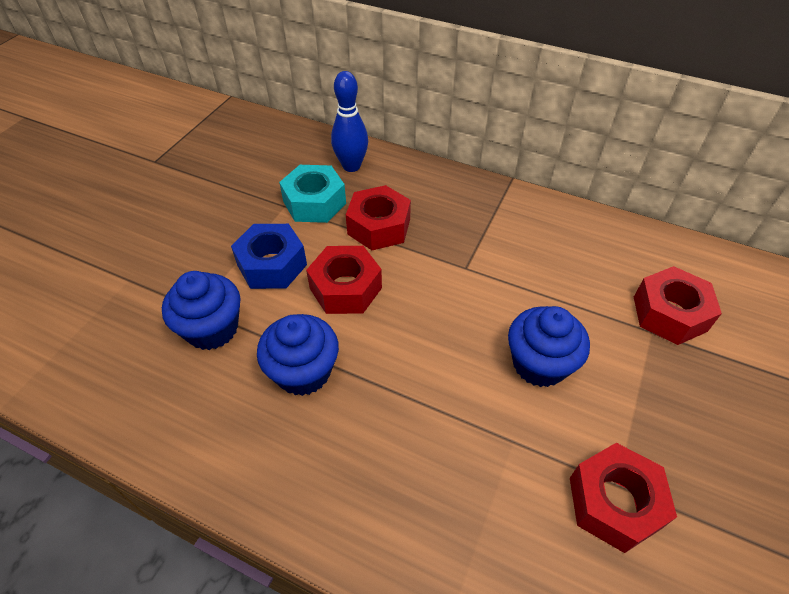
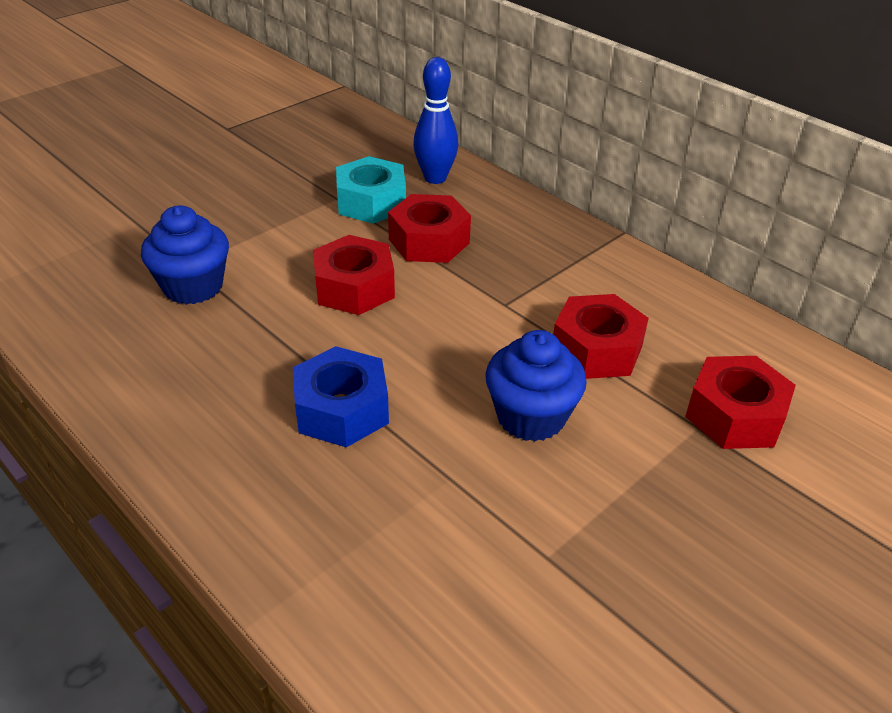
camera: 20 degrees right, 10 degrees down
blue nut [231,224,307,289] -> blue nut moved to [293,346,389,447]
blue cupcake [257,314,339,396] -> none
red nut [570,443,677,553] -> red nut moved to [553,294,649,379]

